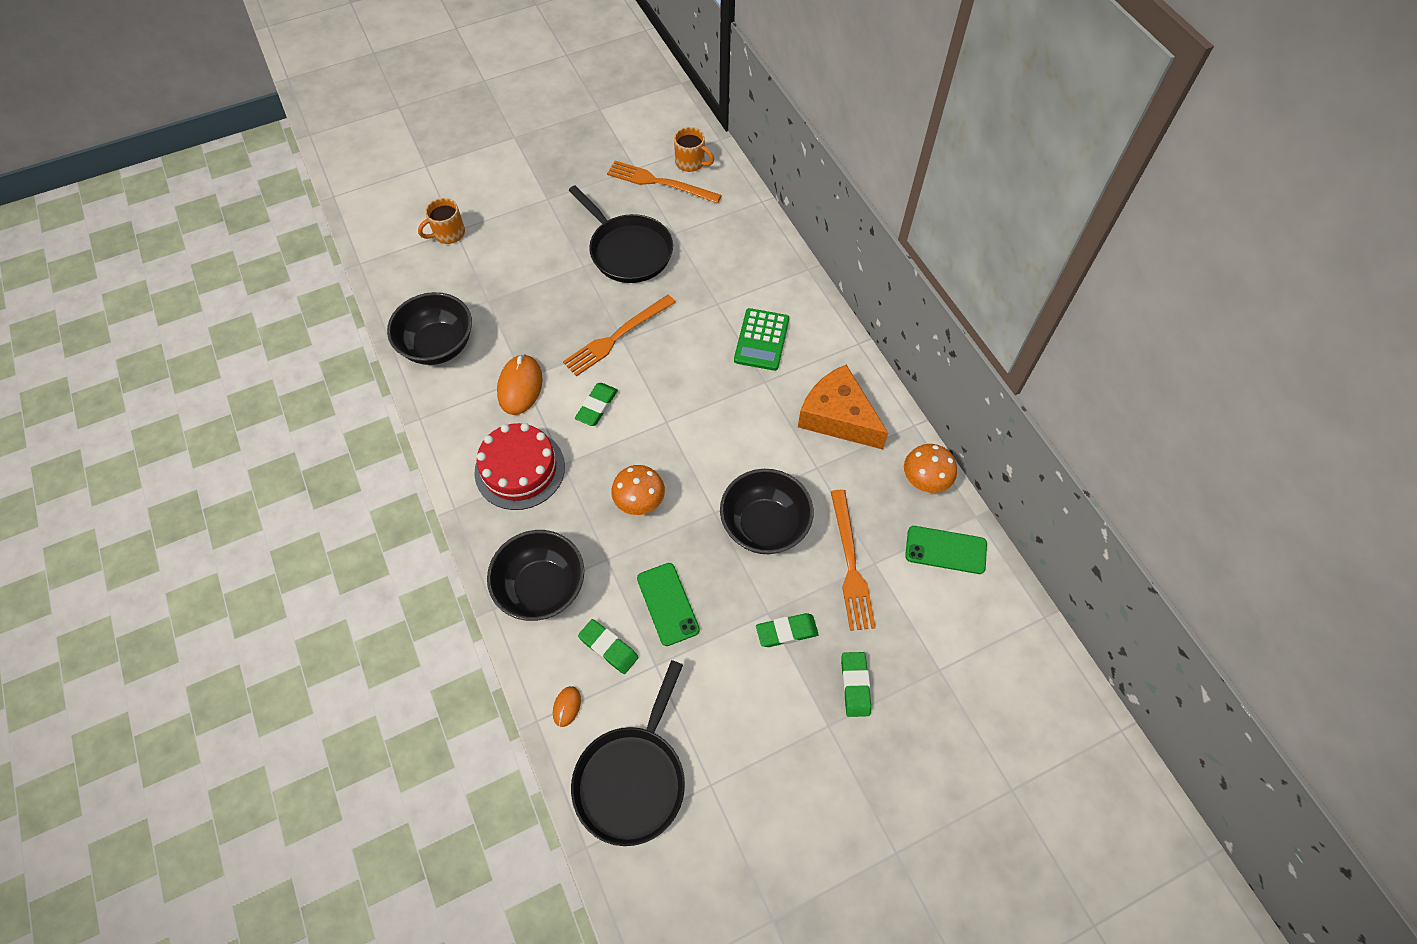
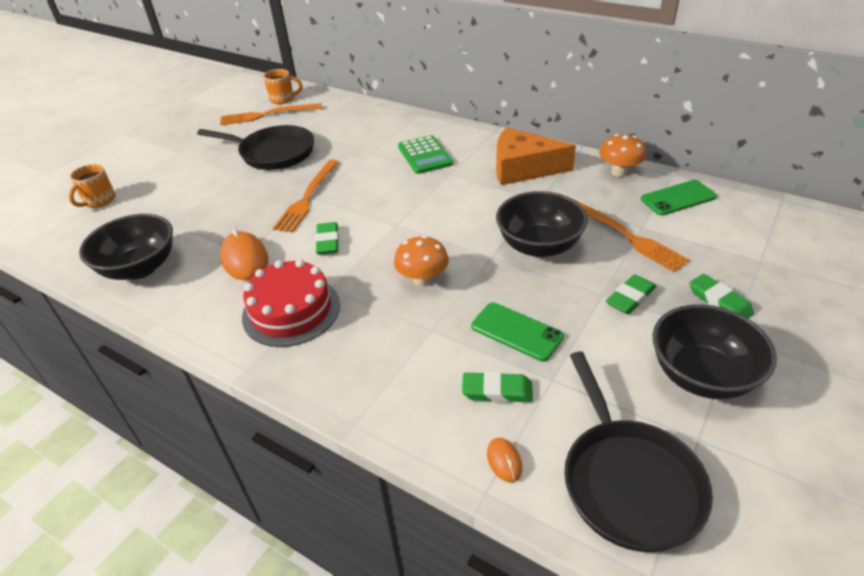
camera: 30 degrees left, 20 degrees down
black bowl [487,530,584,621] -> black bowl moved to [652,304,777,399]

